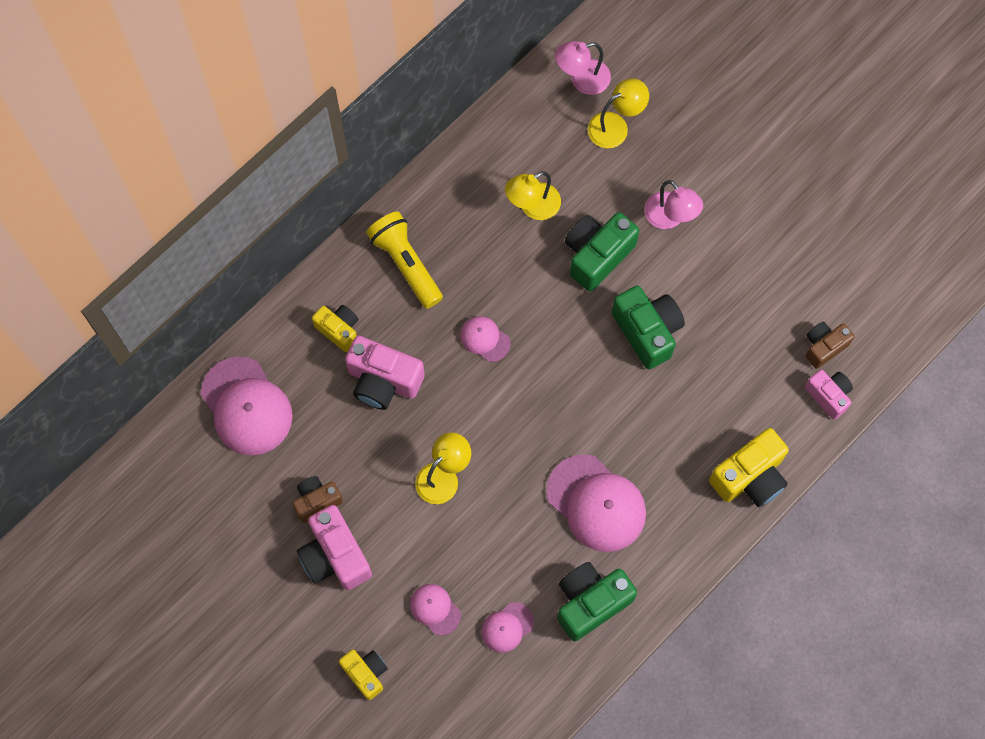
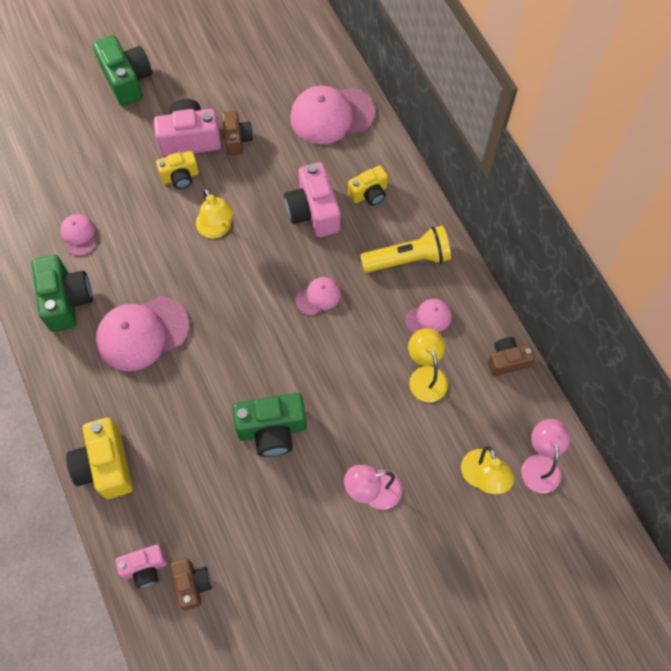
camera: 110 degrees right, 5 degrees down
yellow camera [339,649,388,700] -> yellow camera moved to [156,150,199,189]
pink camera [345,336,425,410] -> pink camera turned 60 degrees counterclockwise [284,162,341,237]
pink cap [410,584,461,635] -> pink cap moved to [405,299,452,334]
green camera [565,212,639,291] -> green camera moved to [93,35,152,106]
none -> brown camera [488,337,535,376]

